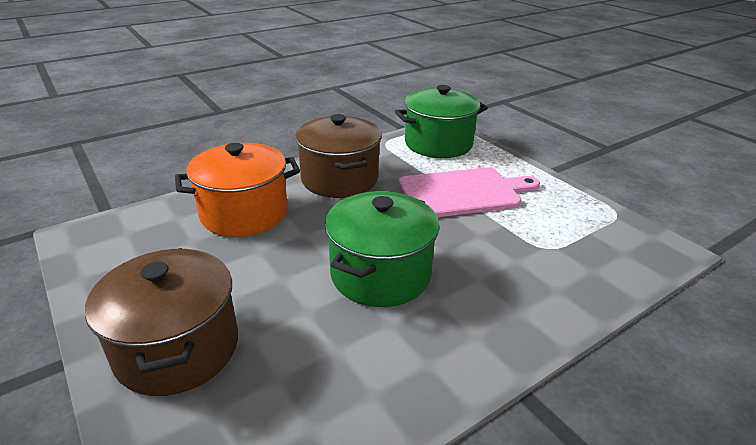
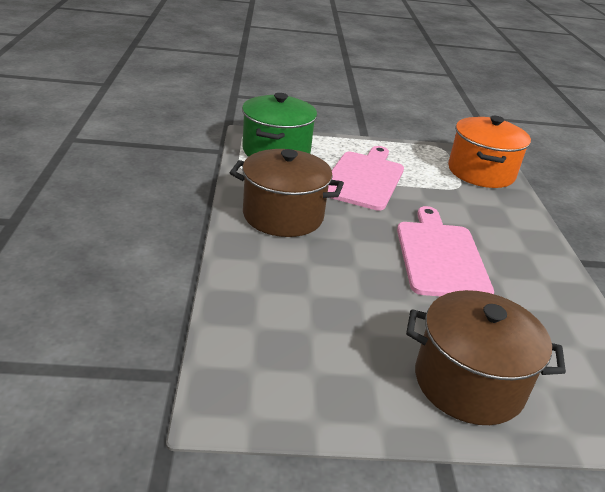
camera: 60 degrees left, 0 degrees up
orange pot [175,143,300,237] -> orange pot moved to [448,116,531,188]
green pot [325,191,439,307] -> pink cutting board [397,206,494,296]

